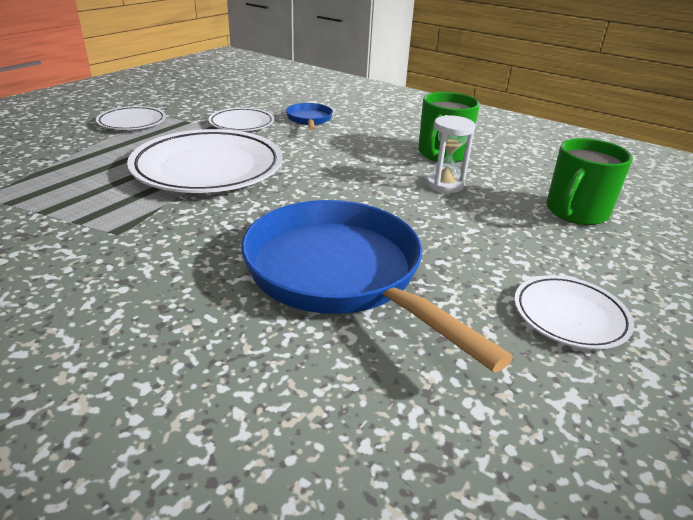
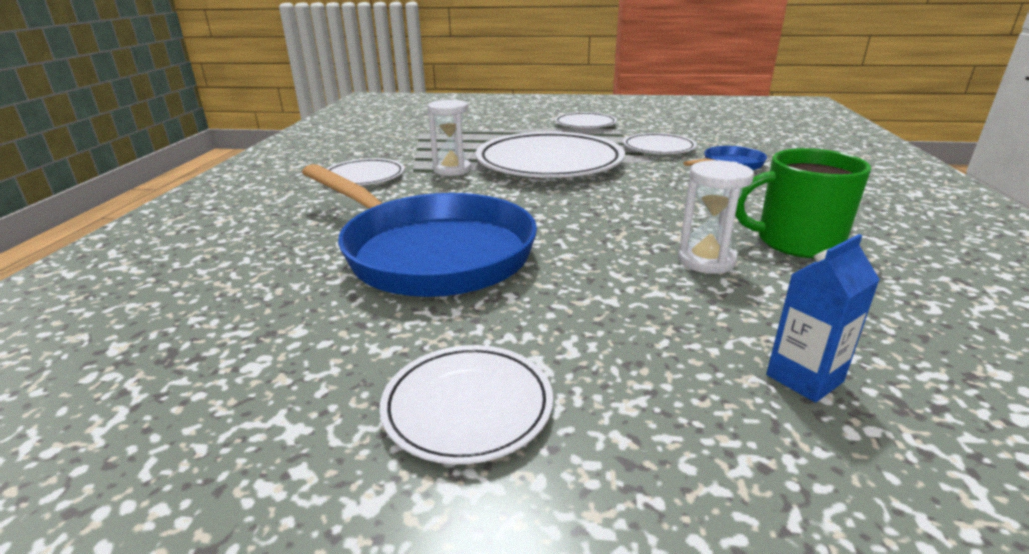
camera: 65 degrees right, 5 degrees down
blue pan [241,200,513,373] -> blue pan turned 105 degrees clockwise [302,164,537,297]
green mug [546,138,633,225] -> blue carton [766,234,880,403]
none -> white plate [326,158,405,185]
none -> white hourglass [427,99,471,176]

